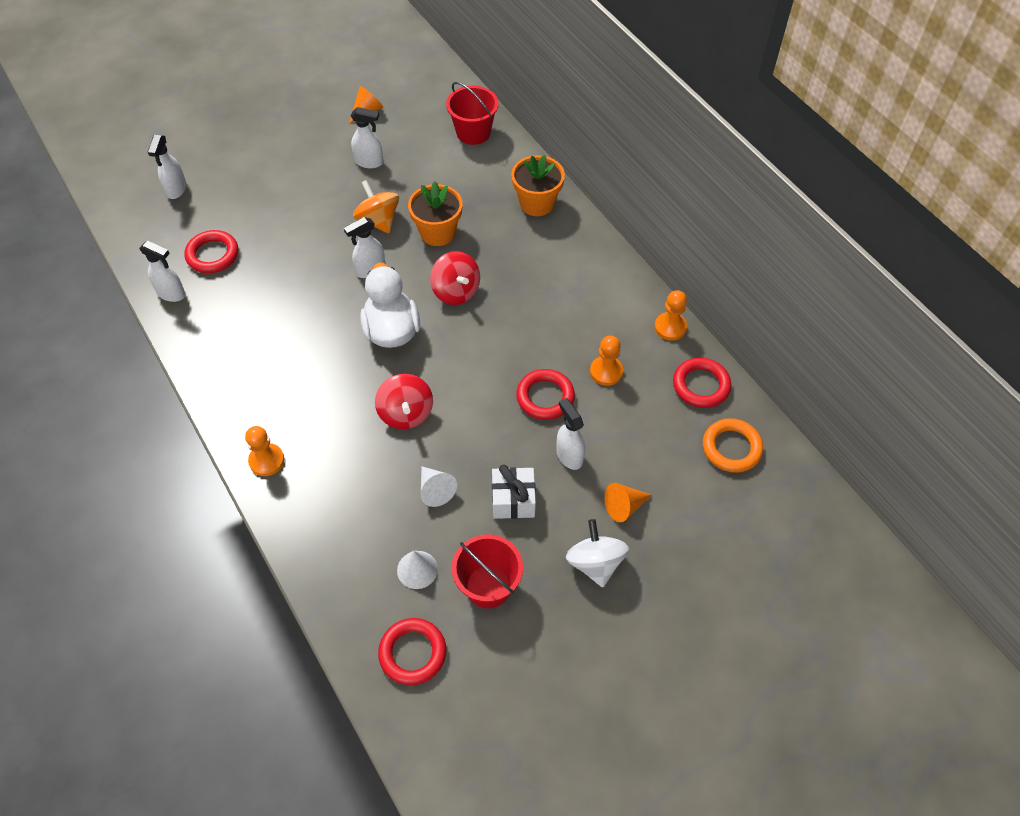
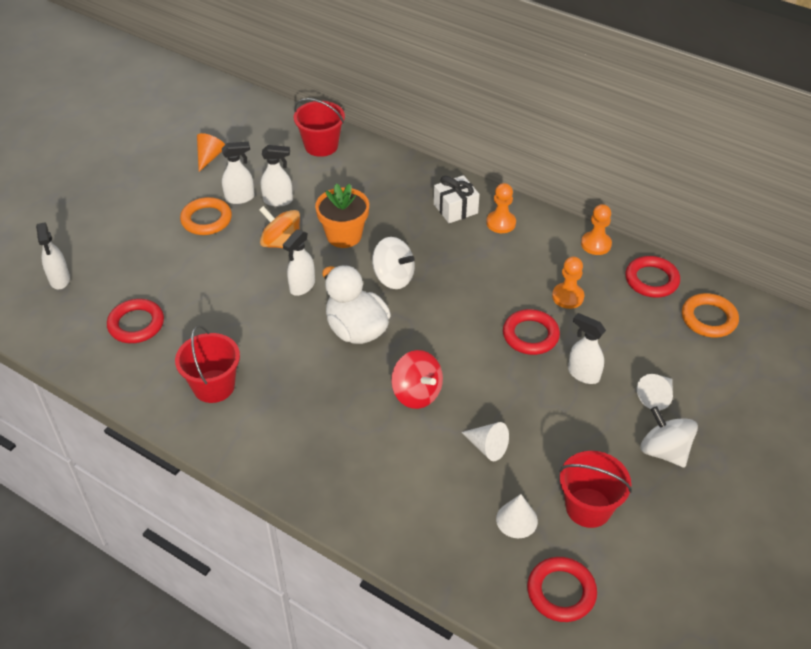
camera: 25 degrees left, 10 degrees down
white spray bottle [139,240,185,302] -> white spray bottle moved to [261,145,293,207]
orange pawn [245,426,284,476] -> orange pawn moved to [486,183,516,233]
red spinning top [430,251,480,305] -> white spinning top [372,237,415,289]
white gift [492,464,536,519] -> white gift moved to [434,175,480,223]
orange flower pot [511,155,565,216] -> none
orange cone [605,483,652,522] -> white cone [637,374,673,410]
none -> red bucket [175,325,240,403]
none -> orange ring [180,197,232,235]

